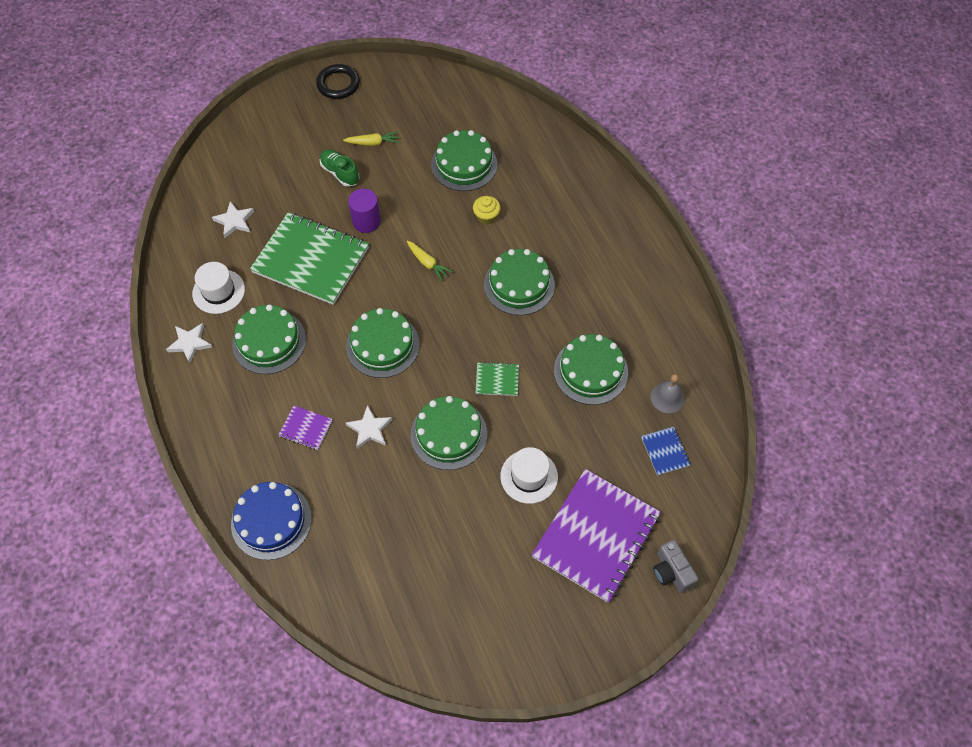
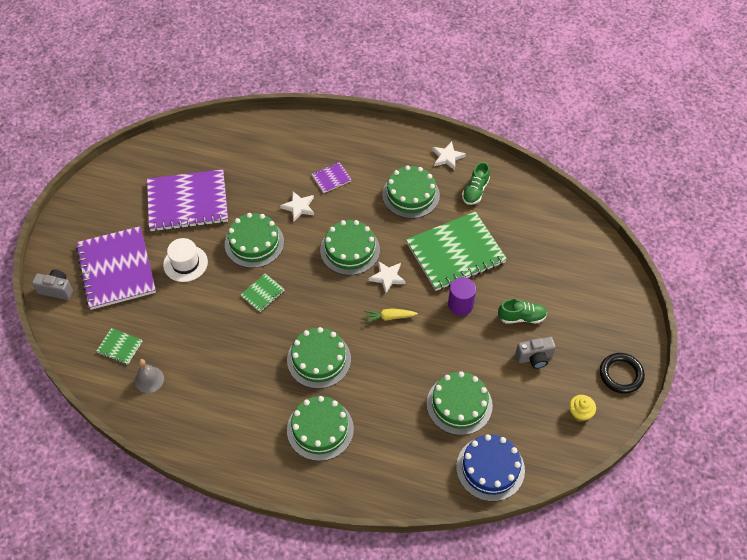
camera: 130 degrees right, 5 degrees down
white hat [192,262,245,314] -> green shoe [462,162,490,205]
white star [212,201,254,238] -> white star moved to [369,261,406,294]
blue cake [231,482,312,560] -> blue cake moved to [456,434,525,501]
yellow carrot [343,131,400,146] -> grey camera [516,337,556,369]
yellow cupcake [473,196,501,224] -> yellow cupcake moved to [569,395,596,422]
green cake [554,334,628,405] -> green cake moved to [287,396,354,461]
blue notebook [641,427,691,476] -> green notebook [96,328,142,365]
none -> purple notebook [147,169,228,232]

